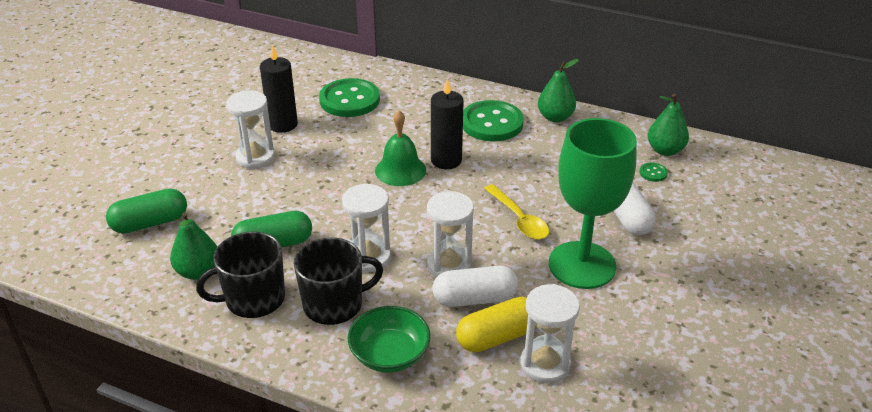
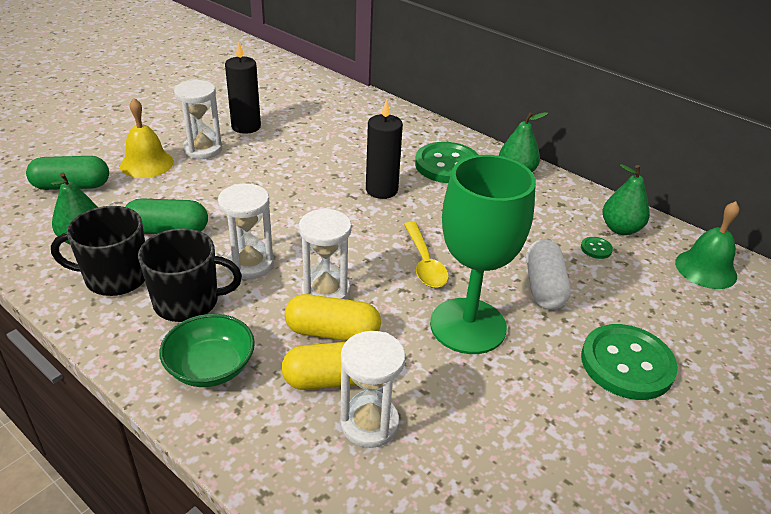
camera: 15 degrees right, 0 degrees up
green button [319,78,380,117] -> green button moved to [581,324,678,400]
green bell [375,110,426,186] -> green bell moved to [675,201,739,289]
white capsule [433,266,518,307] -> yellow capsule [285,294,381,341]
none -> yellow bell [120,98,174,178]

